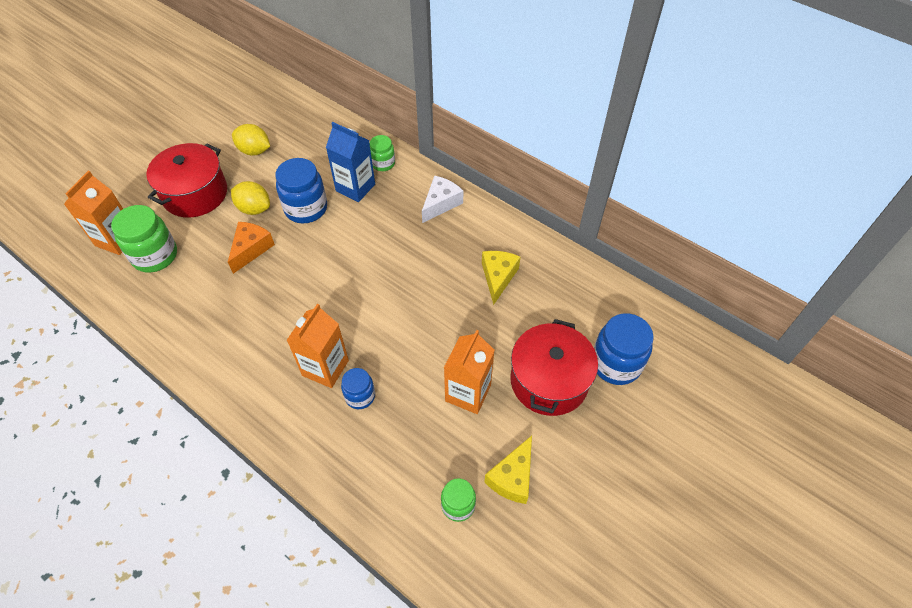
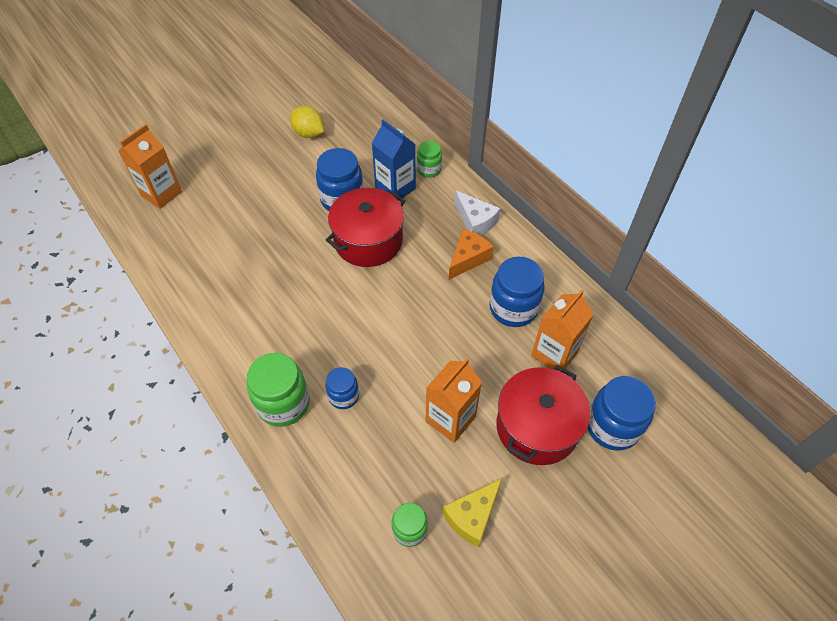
camera: 15 degrees right, 0 degrees up
green jar [111,205,177,273] -> green jar moved to [247,353,310,427]
red pot [146,143,227,218] -> red pot moved to [326,188,406,267]
orange cheese [228,222,275,274] -> orange cheese moved to [449,229,494,280]
yellow lemon [231,181,270,215] -> none
orange carton [287,304,349,388] -> orange carton moved to [531,290,594,371]
white cheese [422,176,463,223] -> white cheese turned 90 degrees clockwise [455,190,500,236]
yellow cheese [482,251,520,305] -> blue jar [490,257,545,327]

